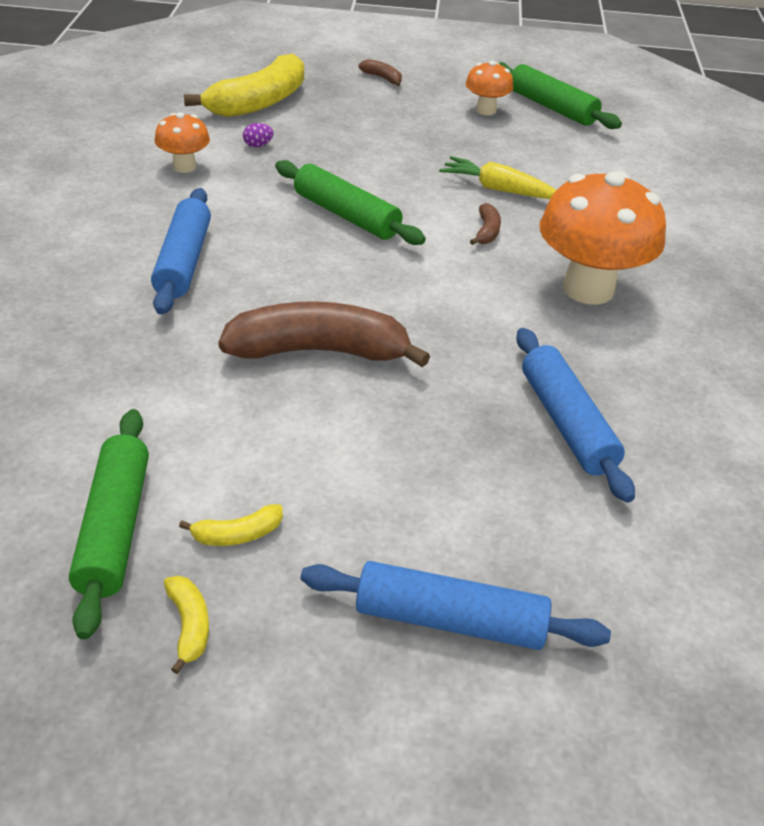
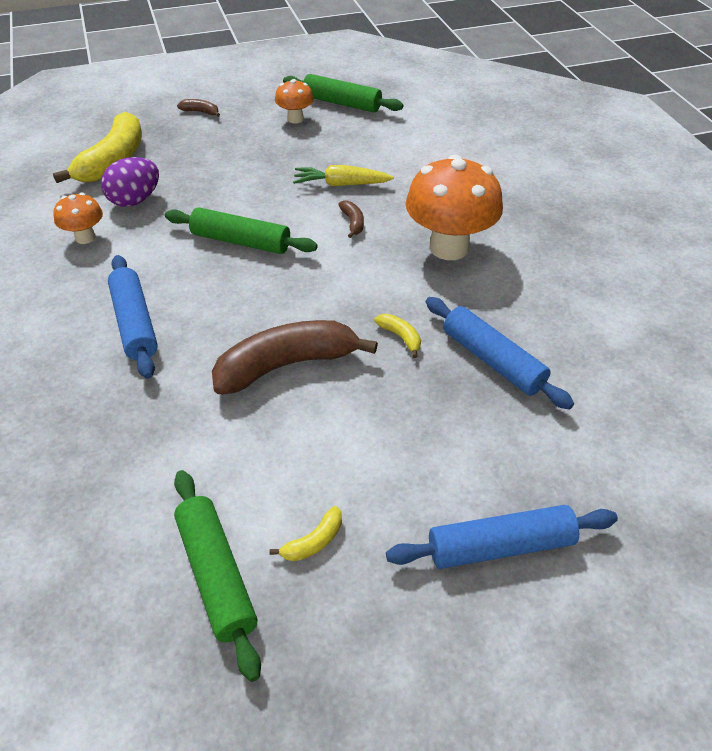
camera: 20 degrees left, 5 degrees up
yellow banana [164,576,209,674] -> yellow banana moved to [374,314,421,358]
purple egg [243,123,273,147] -> purple egg [101,157,159,207], size x2.26

